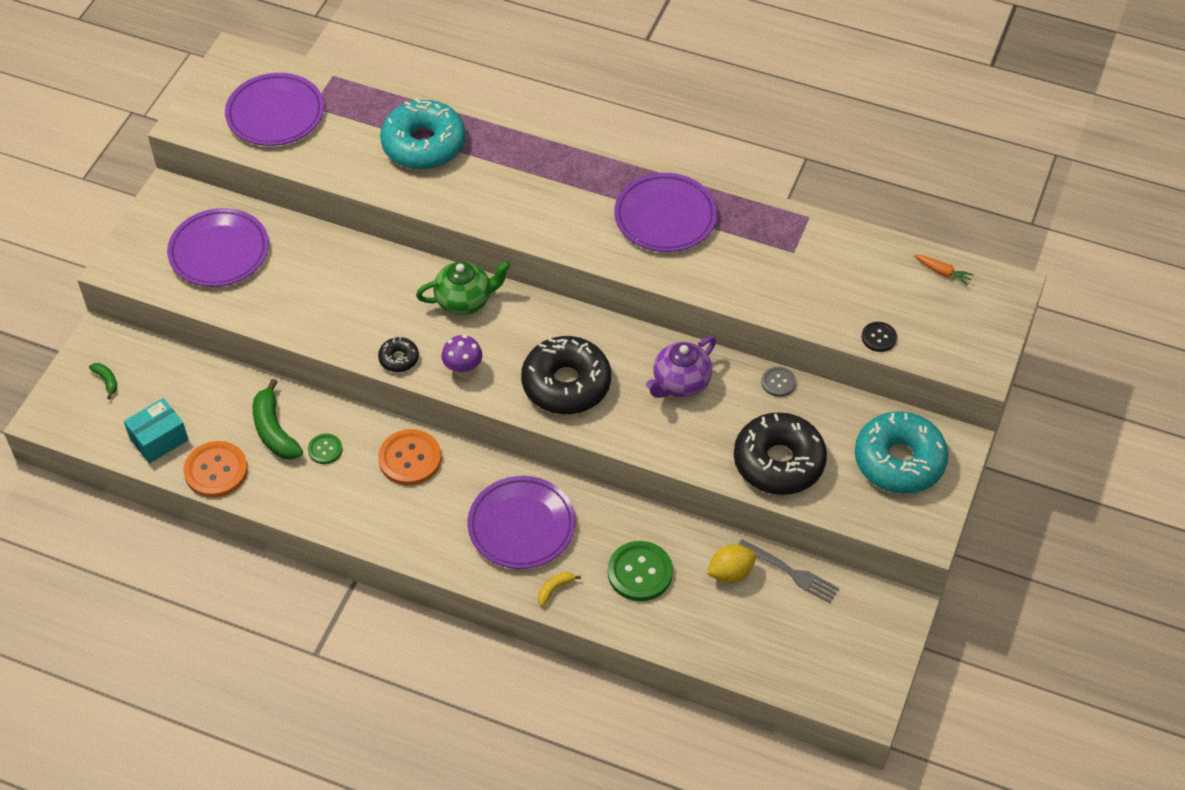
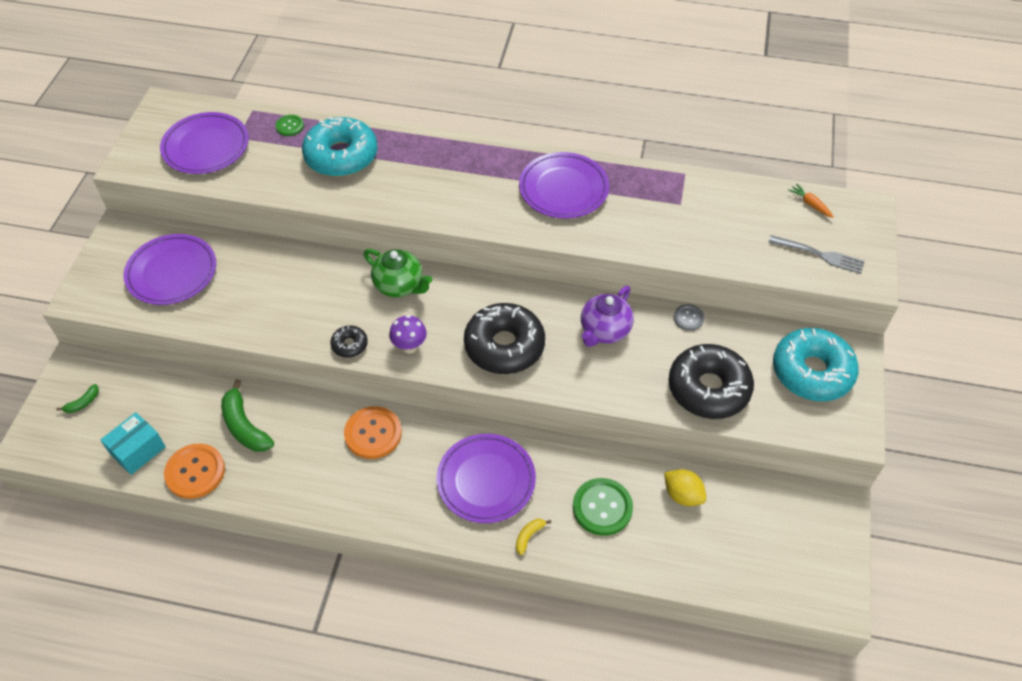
camera: 10 degrees left, 0 degrees up
green banana [89,363,117,399] -> green banana turned 90 degrees clockwise [56,384,99,413]
green button [308,434,342,464] -> green button moved to [276,115,304,136]
green teapot [416,261,511,315] -> green teapot turned 60 degrees clockwise [364,249,432,297]
yellow lemon [707,545,756,583] -> yellow lemon turned 75 degrees clockwise [664,469,706,506]
grey fork [738,539,839,603] -> grey fork moved to [769,235,865,274]
black button [862,322,897,352] -> none
orange carrot [914,255,974,285] -> orange carrot turned 150 degrees counterclockwise [788,183,833,218]

